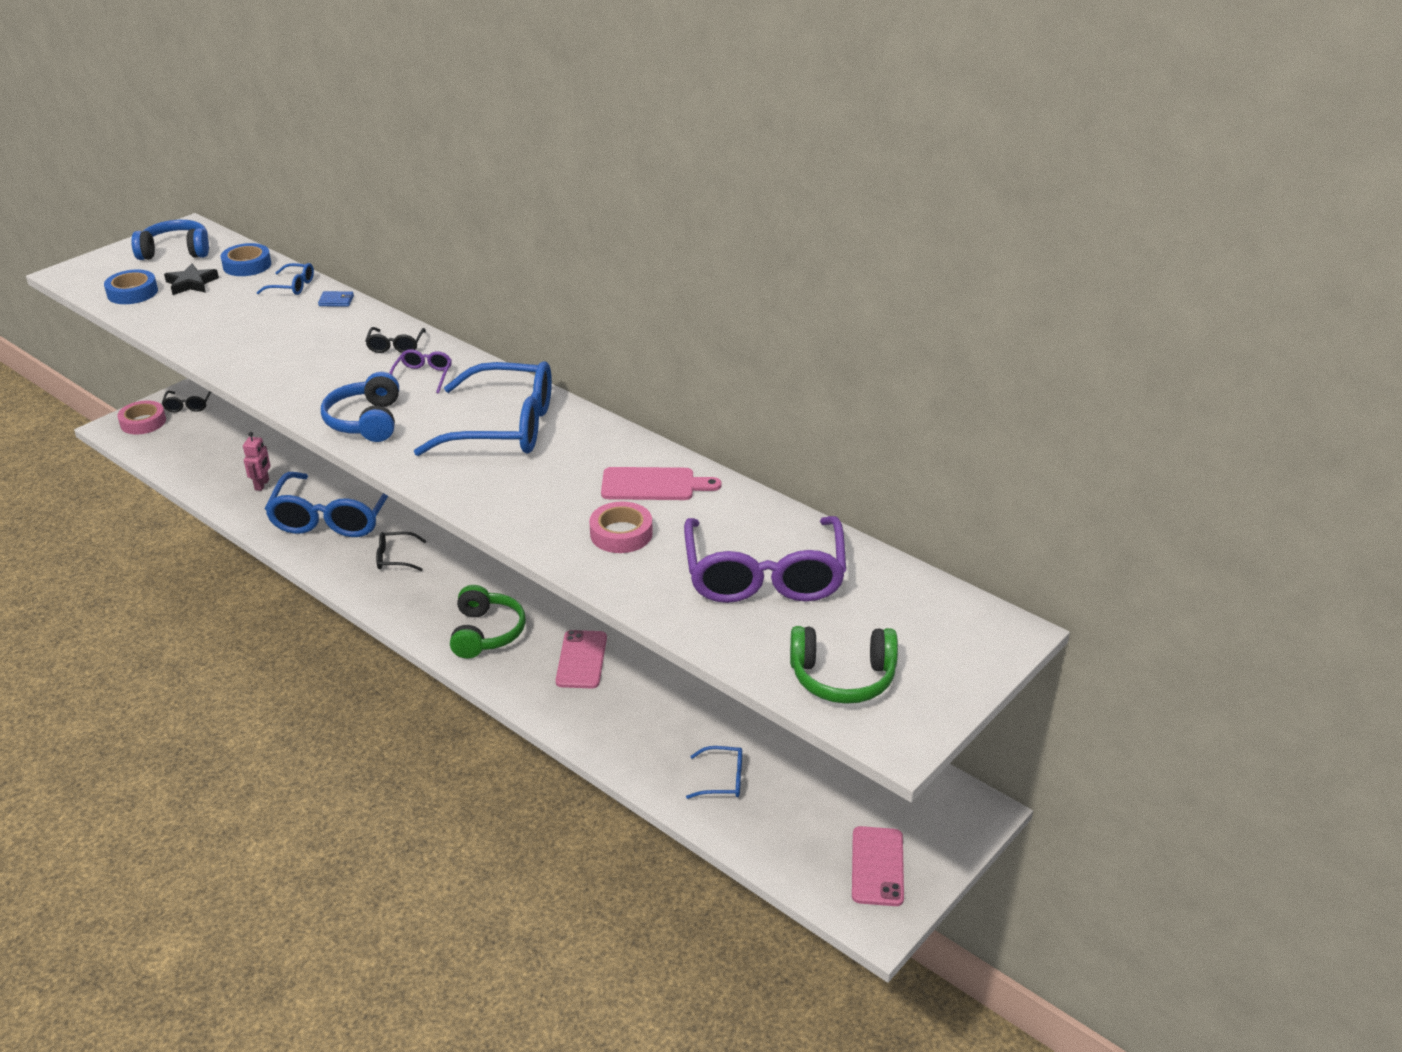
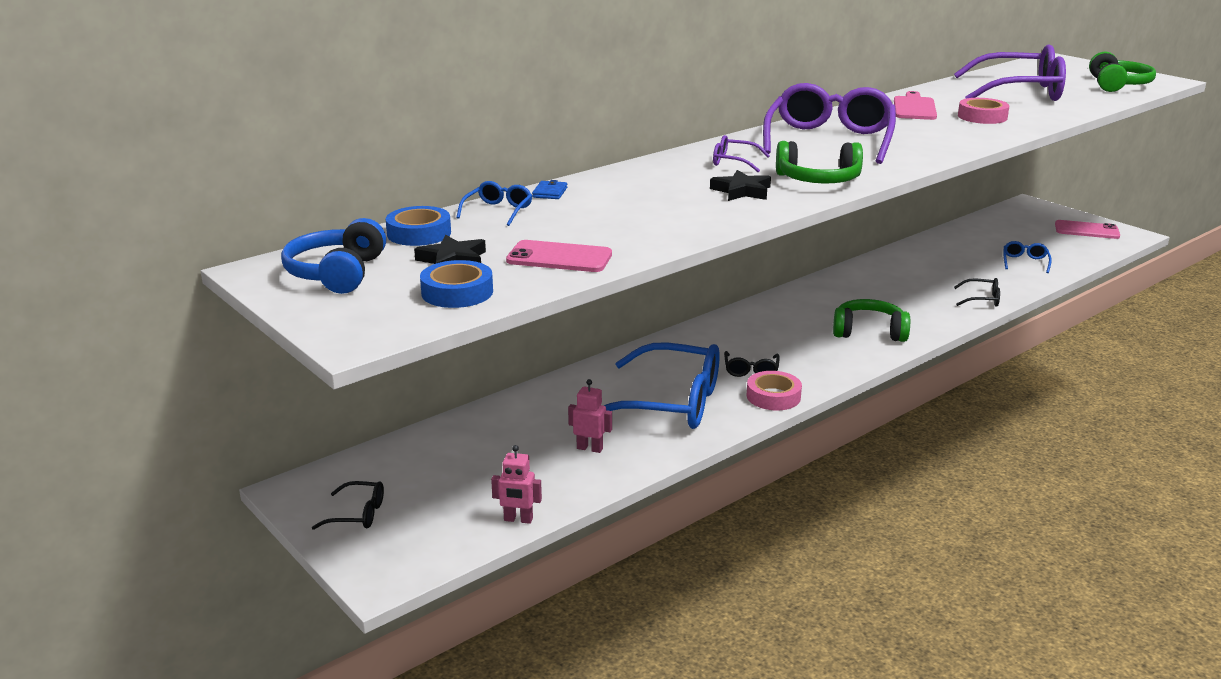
camera: 80 degrees left, 10 degrees down
pink tape [117,401,166,434] -> pink tape moved to [746,371,802,410]
blue headphones [321,372,399,442] -> green headphones [776,141,863,183]
black glasses [365,327,426,353] -> black glasses moved to [954,278,1000,307]
blue glasses [414,361,552,456] -> purple glasses [763,83,896,164]
pink phone [556,630,607,689] -> pink phone moved to [506,240,612,272]
none -> pink robot [491,445,542,524]
none -> black star [710,170,771,201]

